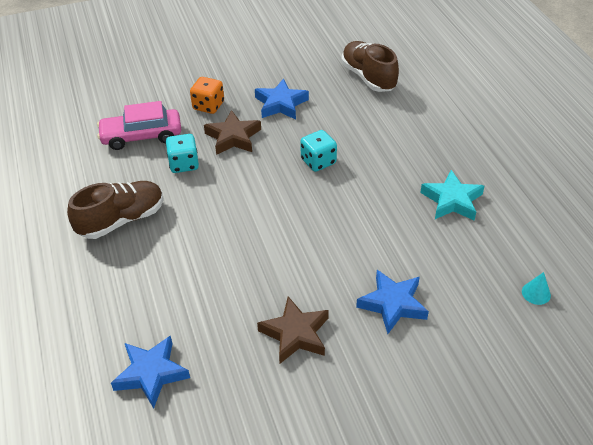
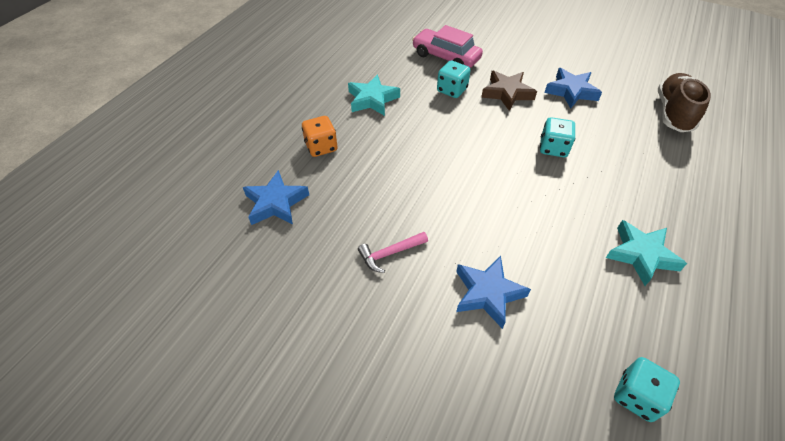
camera: 45 degrees right, 5 degrees up
brown shoe [67,181,164,239] -> turquoise star [348,74,400,116]
orange dice [190,77,224,114] -> orange dice moved to [302,116,338,157]
brown star [257,296,329,364] -> pink hammer [358,232,428,273]
turquoise cone [522,272,551,305] -> turquoise dice [614,357,680,422]

